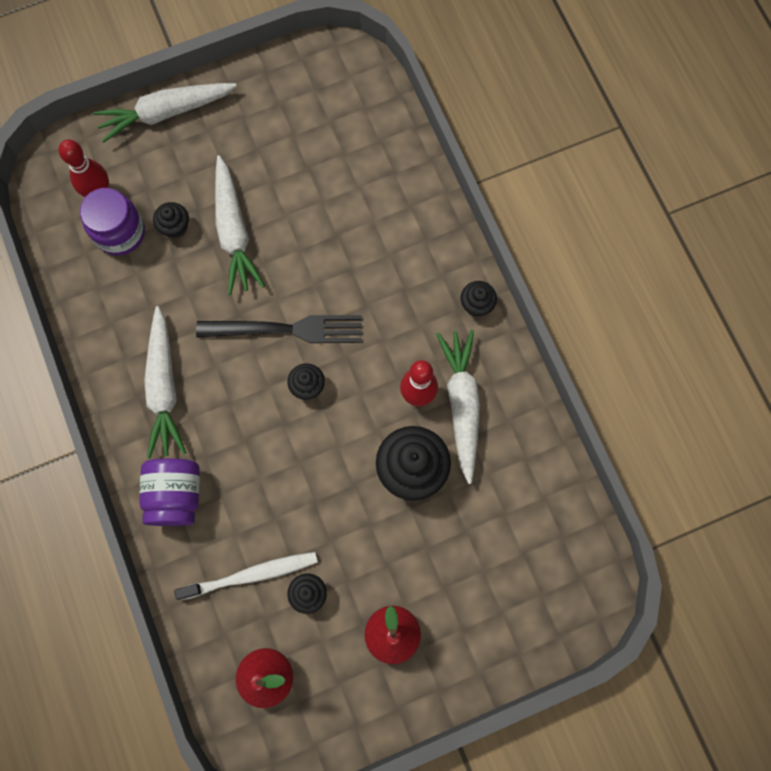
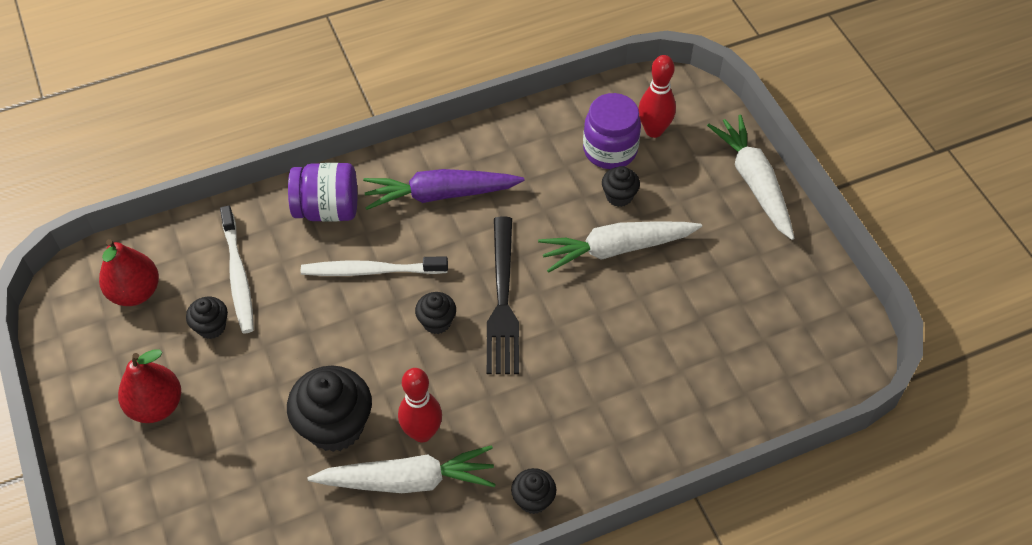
camera: 90 degrees right, 20 degrees down
white carrot [144,306,186,458] -> purple carrot [363,169,525,210]
none -> white toothbrush [301,256,448,276]

